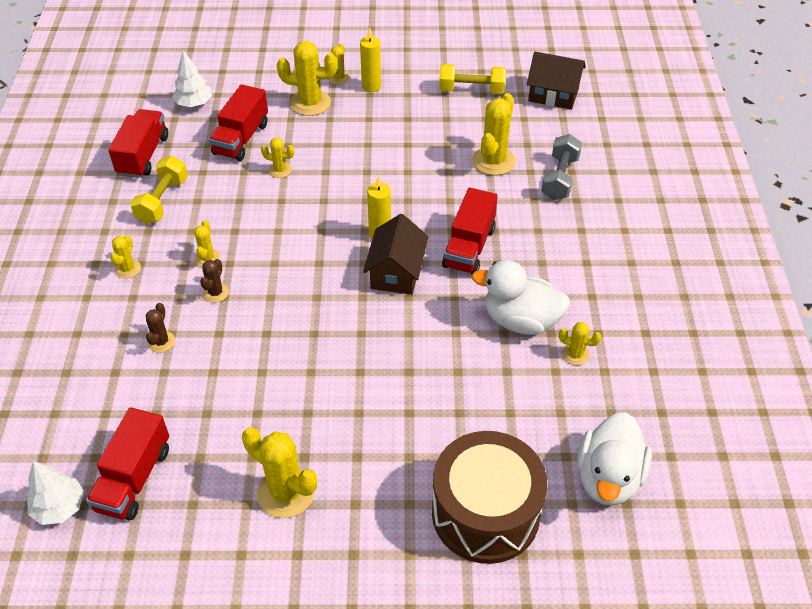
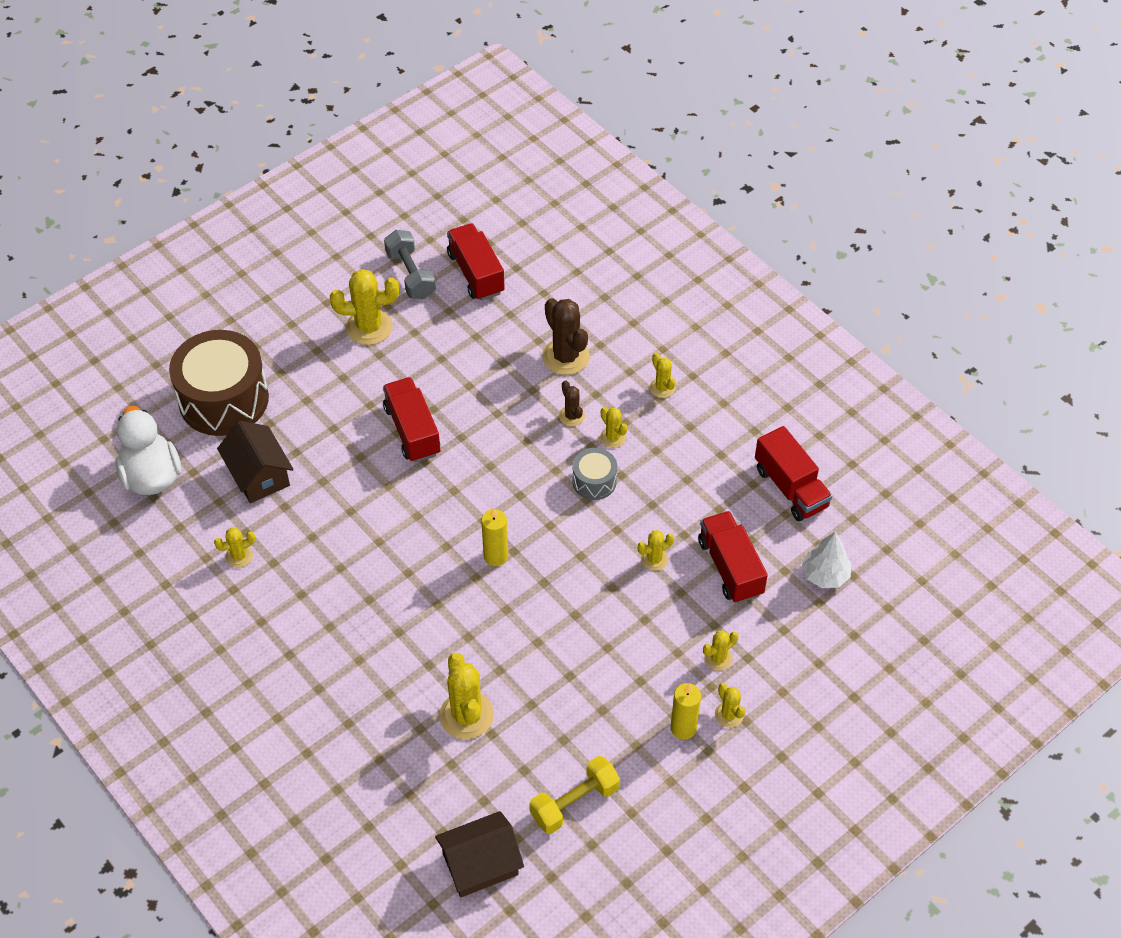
camera: 140 degrees right, 5 degrees up
white tree [27,461,84,525] -> none
yellow dumbbell [130,156,188,224] -> none
brown cactus [146,303,175,353] -> brown cactus [542,298,590,375], size x1.87
yellow cactus [277,41,338,116] -> yellow cactus [703,630,739,671], size x0.53
brown house [363,214,428,295] -> brown house moved to [217,421,294,503]
red truck [442,188,498,274] -> red truck moved to [383,377,440,463]
white duck [471,260,570,335] -> none
grey dumbbell [541,134,582,200] -> grey dumbbell moved to [384,230,436,299]
none -> grey drum [572,448,617,500]

